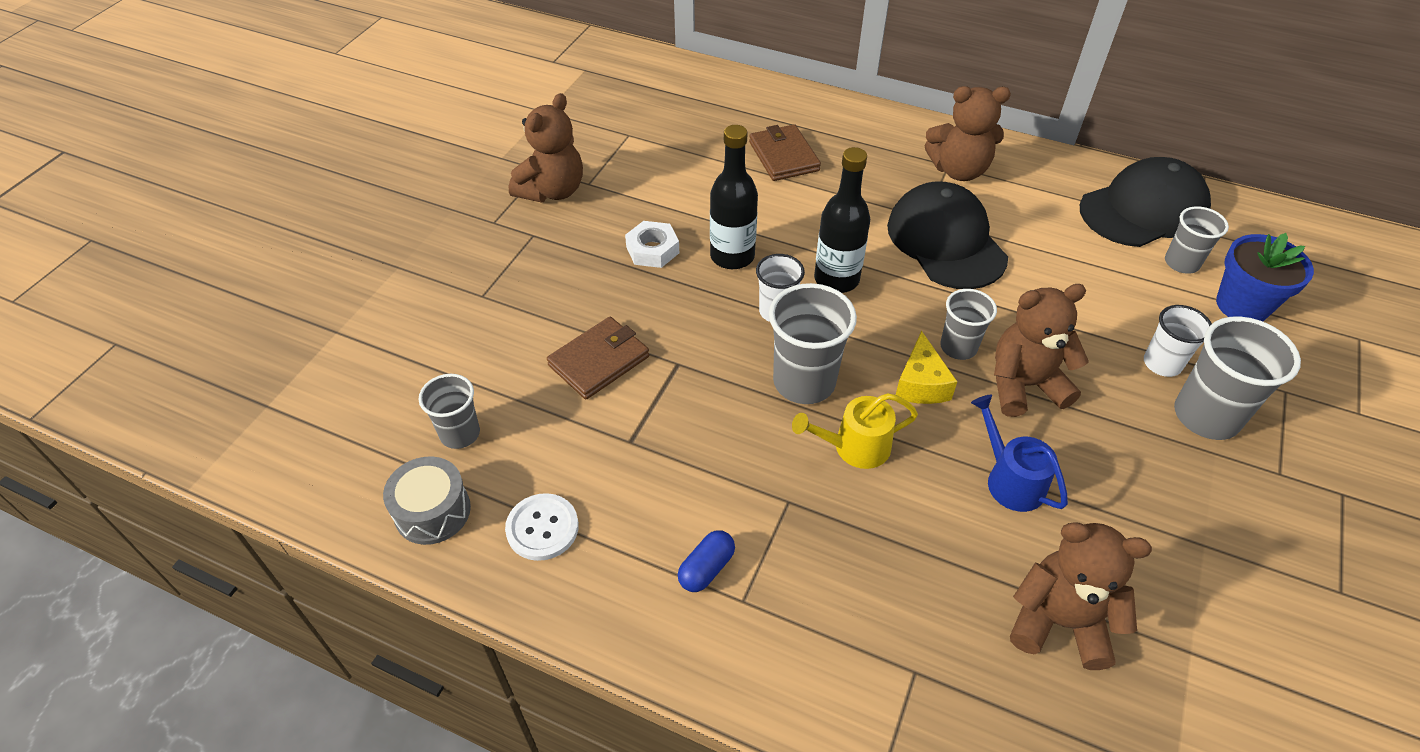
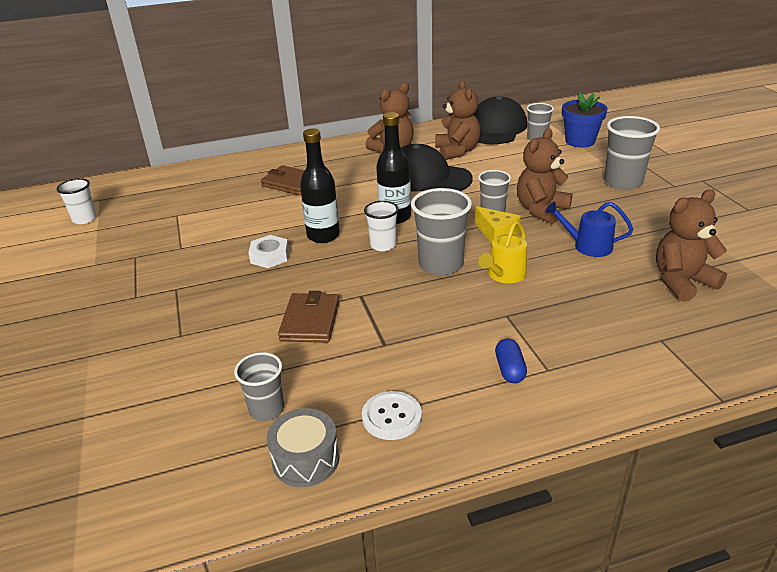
camera: 40 degrees left, 15 degrees down
brown teddy bear [509,93,583,202] -> brown teddy bear moved to [435,80,481,160]
white cup [1144,305,1212,377] -> white cup moved to [57,178,97,224]

